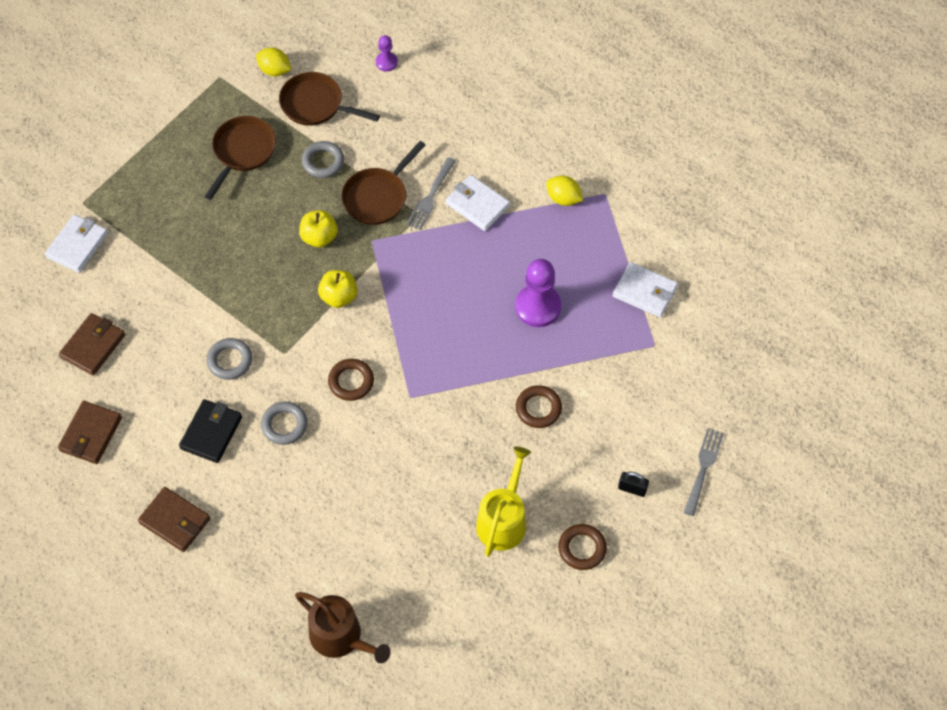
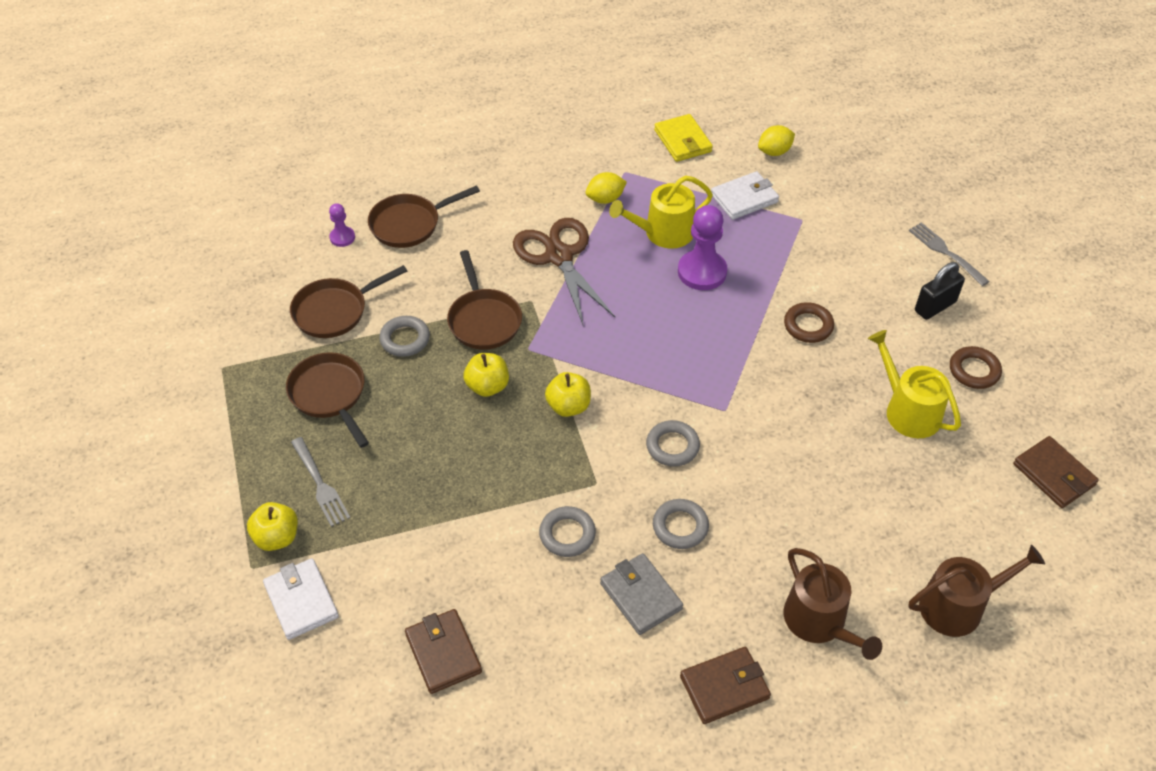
camera: 55 degrees left, 10 degrees down
brown wallet [58,401,122,464] -> brown wallet moved to [1013,436,1099,508]
black wallet [179,399,242,463] -> grey wallet [600,553,683,635]
yellow lemon [256,47,291,76] -> yellow lemon moved to [758,125,795,156]
brown ring [328,359,374,401] -> grey ring [646,420,700,467]
grey fork [406,157,456,230] -> grey fork moved to [291,437,350,527]
white wallet [446,175,510,231] -> brown scissors [513,218,615,327]
black padlock [618,472,649,497] -> black padlock [915,262,965,320], size x1.56
none -> yellow apple [247,502,298,551]
none -> brown pan [368,185,480,248]
none -> yellow watering can [609,176,713,249]
none -> yellow wallet [654,114,713,162]
none -> brown watering can [784,548,882,660]

